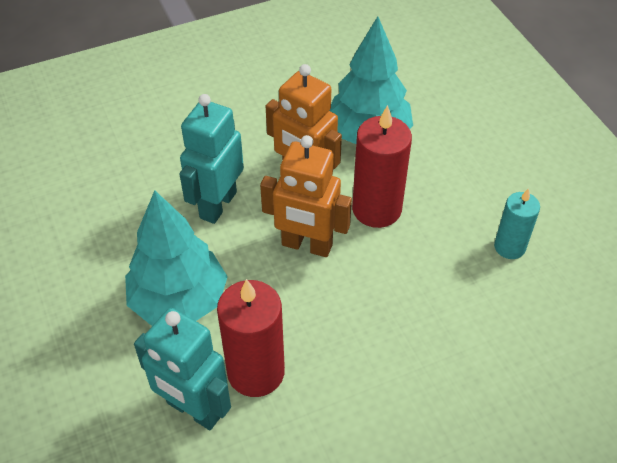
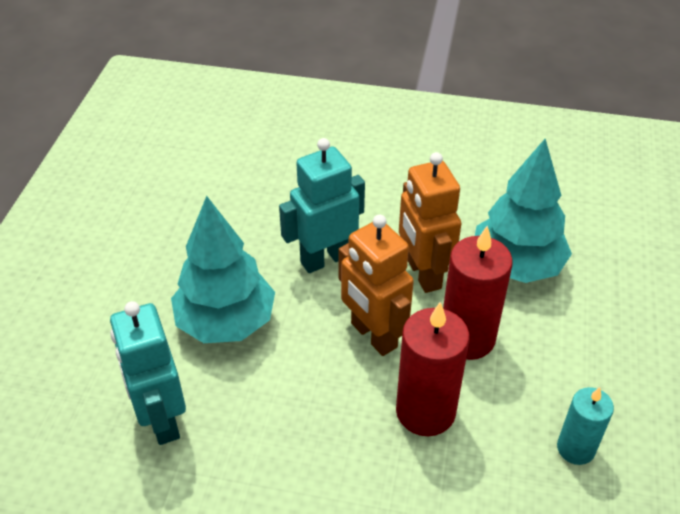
camera: 35 degrees right, 5 degrees down
red candle [217,279,285,397] -> red candle moved to [396,302,469,436]

